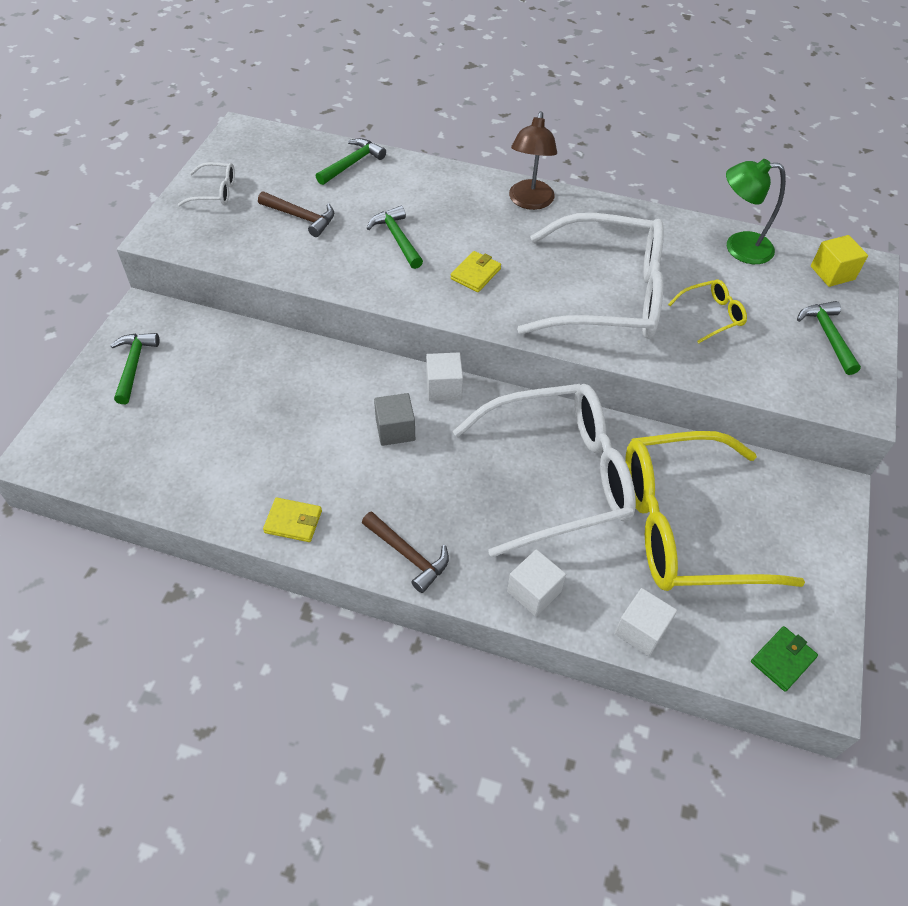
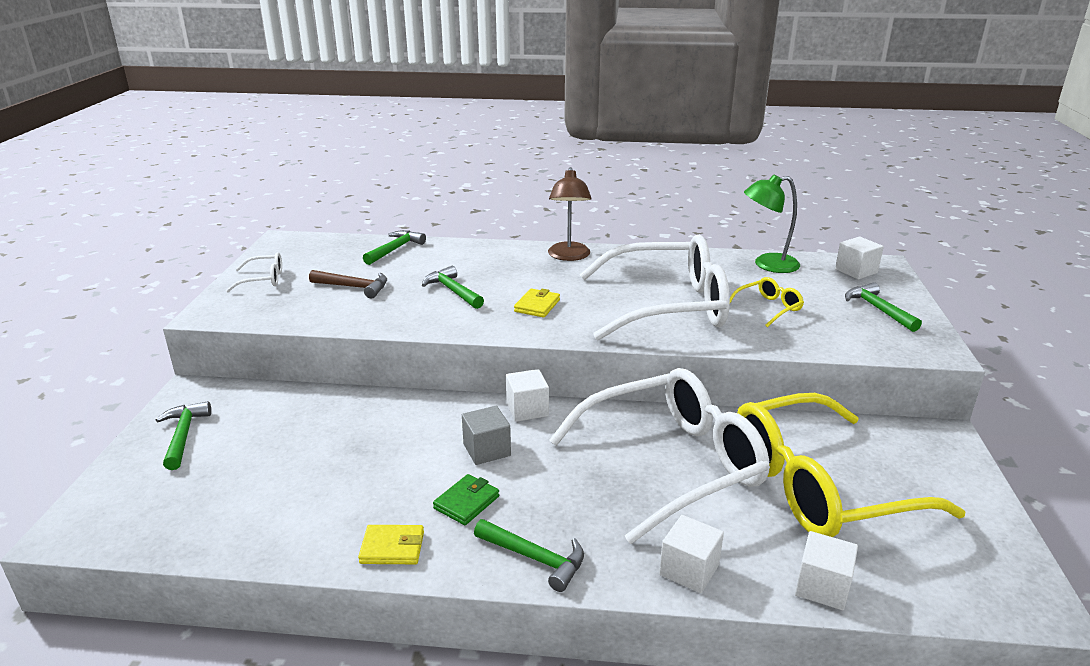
camera: 10 degrees left, 25 degrees down
brown hammer [362,511,449,593] -> green hammer [474,519,584,592]
green wallet [751,626,818,692] -> green wallet moved to [433,474,499,525]
yellow cube [811,235,868,287] -> white cube [835,237,884,279]

